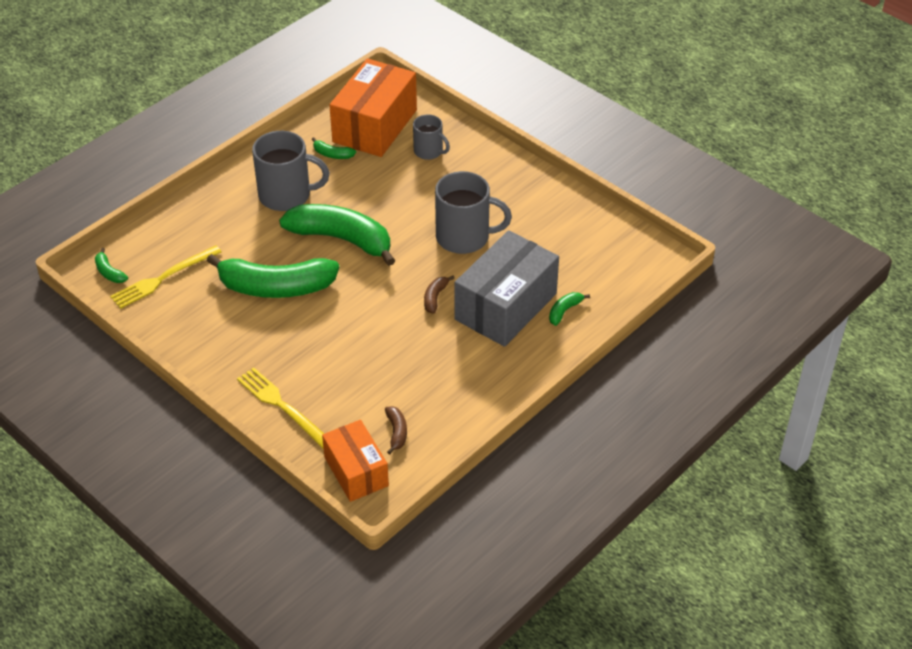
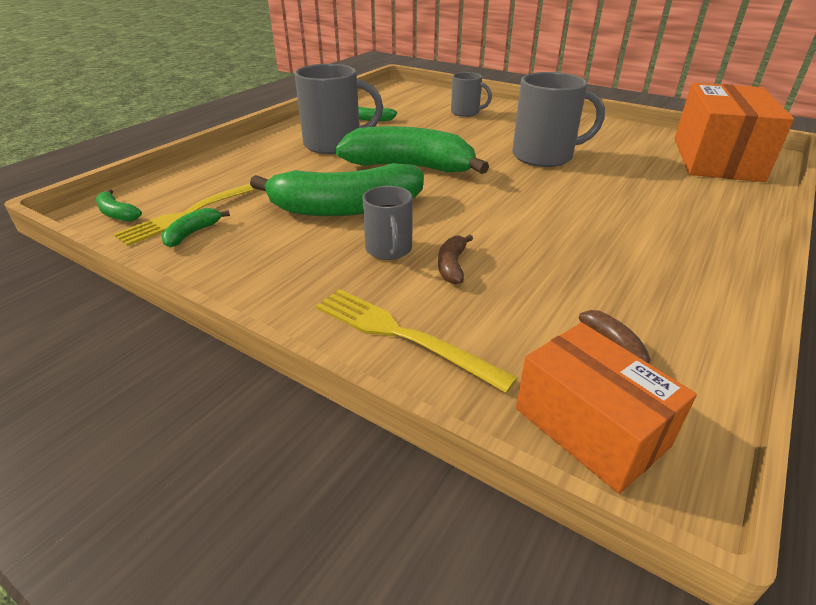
camera: 10 degrees left, 10 degrees down
orange box [329,58,417,157] -> orange box moved to [674,83,794,182]
brown banana [424,276,455,314] -> brown banana moved to [438,235,473,284]
grey box [454,230,559,347] -> none
green banana [549,292,590,326] -> green banana moved to [161,208,230,247]
none -> grey mug [362,186,413,260]

